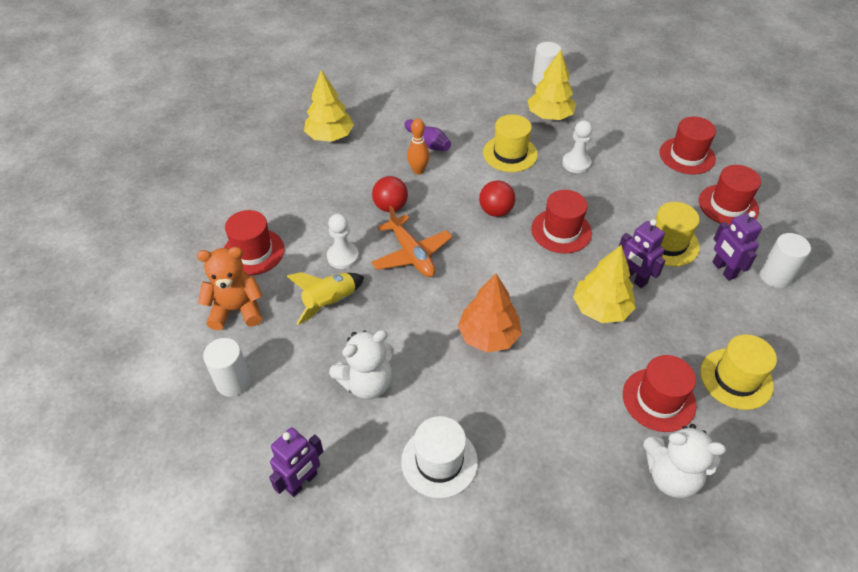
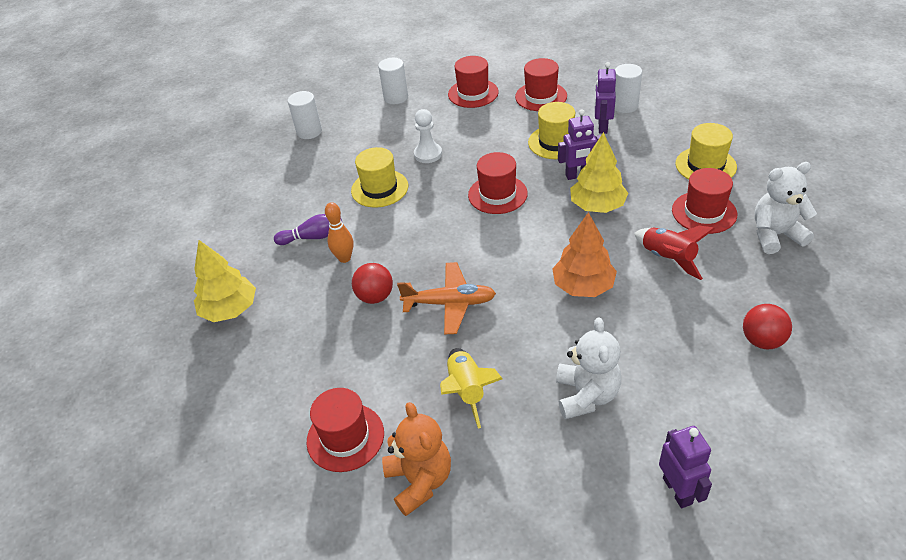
camera: 55 degrees left, 5 degrees down
orange teddy bear [197,247,263,330] -> orange teddy bear turned 135 degrees clockwise [382,402,451,516]
white cylinder [203,338,251,397] -> white cylinder moved to [378,58,408,104]
white pawn [327,213,359,269] -> none
white hat [401,416,478,498] -> none
red ball [479,180,515,217] -> red ball moved to [743,304,792,349]
yellow tree [528,50,576,120] -> none
white teddy bear [643,424,726,498] -> white teddy bear turned 150 degrees counterclockwise [755,162,817,254]
purple robot [712,211,762,281] -> purple robot turned 90 degrees clockwise [595,62,616,134]
none -> red rocket [634,226,715,280]

